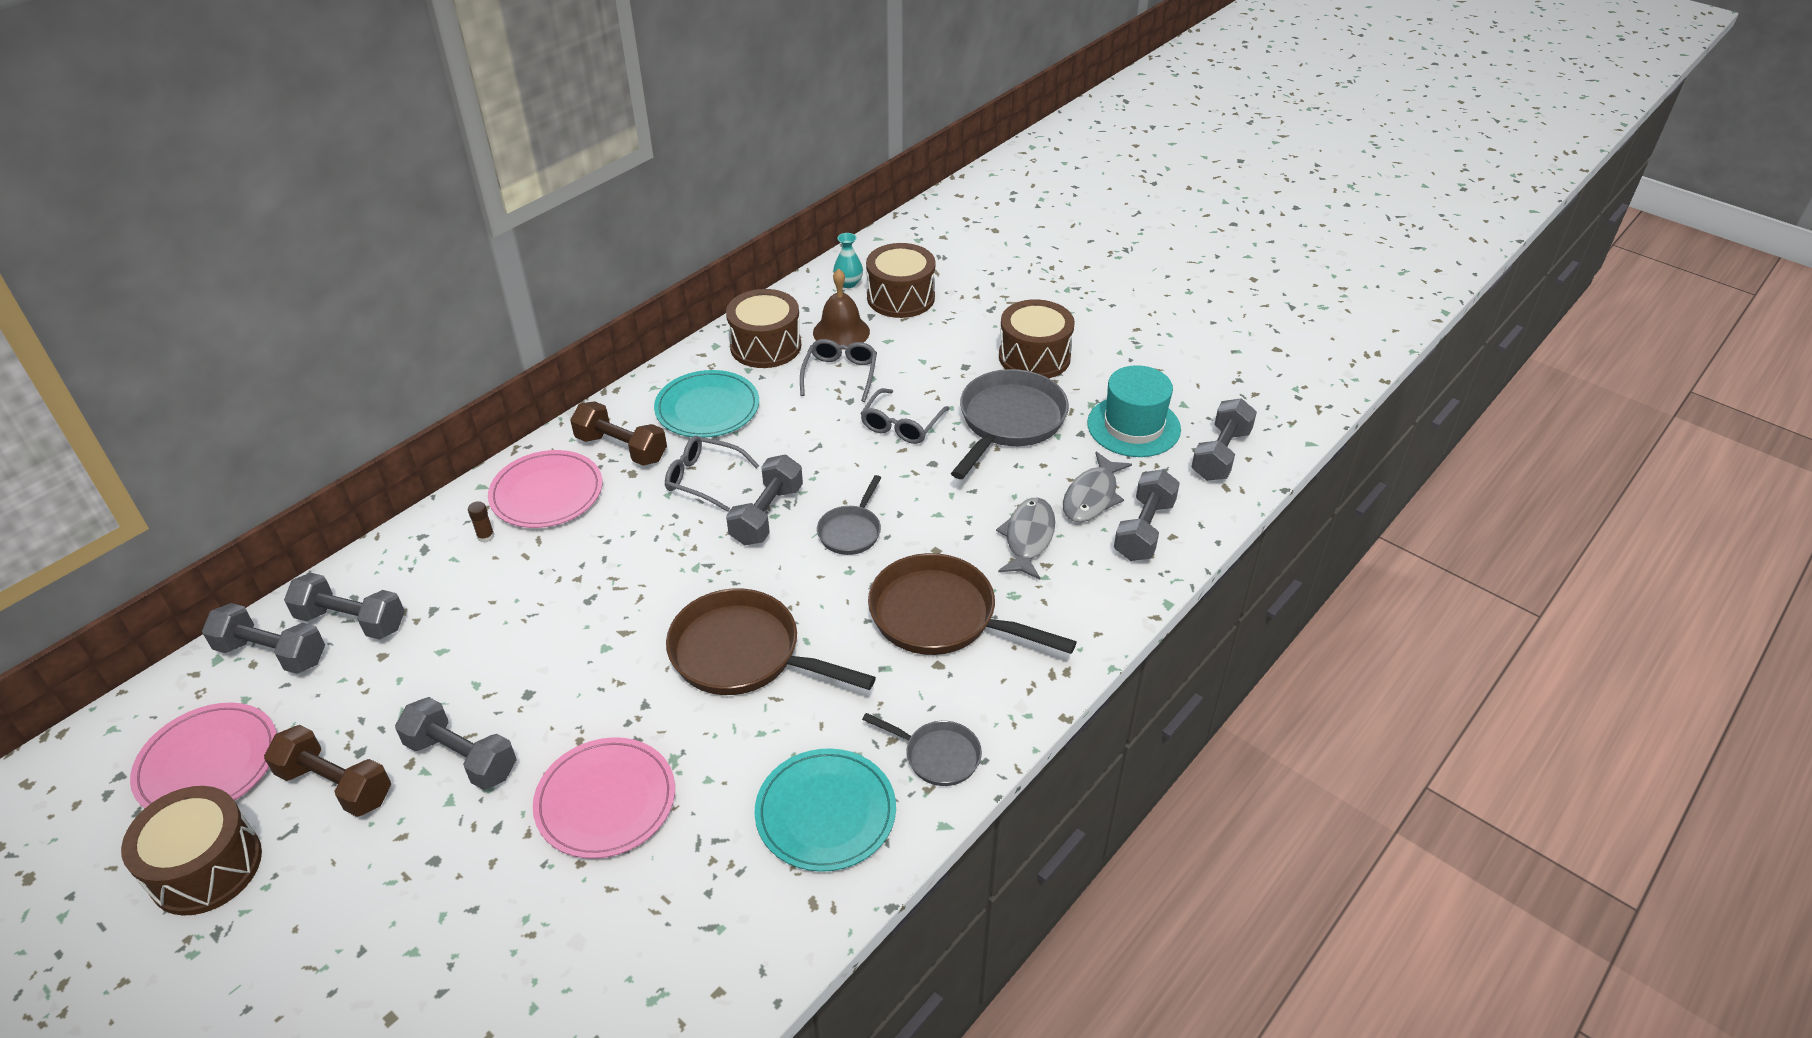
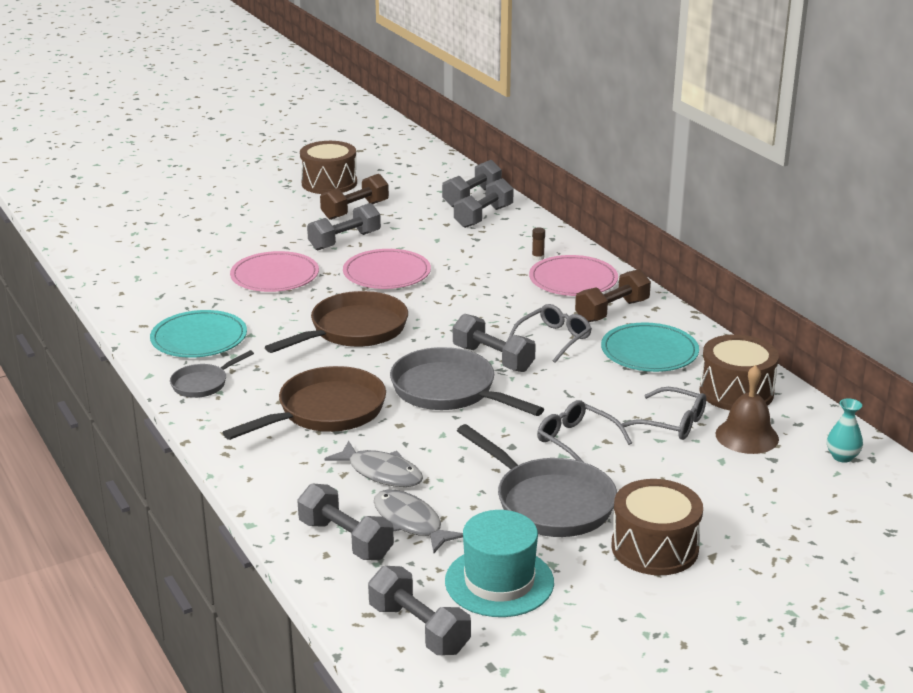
camera: 110 degrees right, 15 degrees down
pink plate [130,703,277,808] -> pink plate moved to [343,249,431,289]
grey pan [817,475,881,555] -> grey pan [390,347,544,416], size x1.86
brown drum [866,243,936,318] -> none

